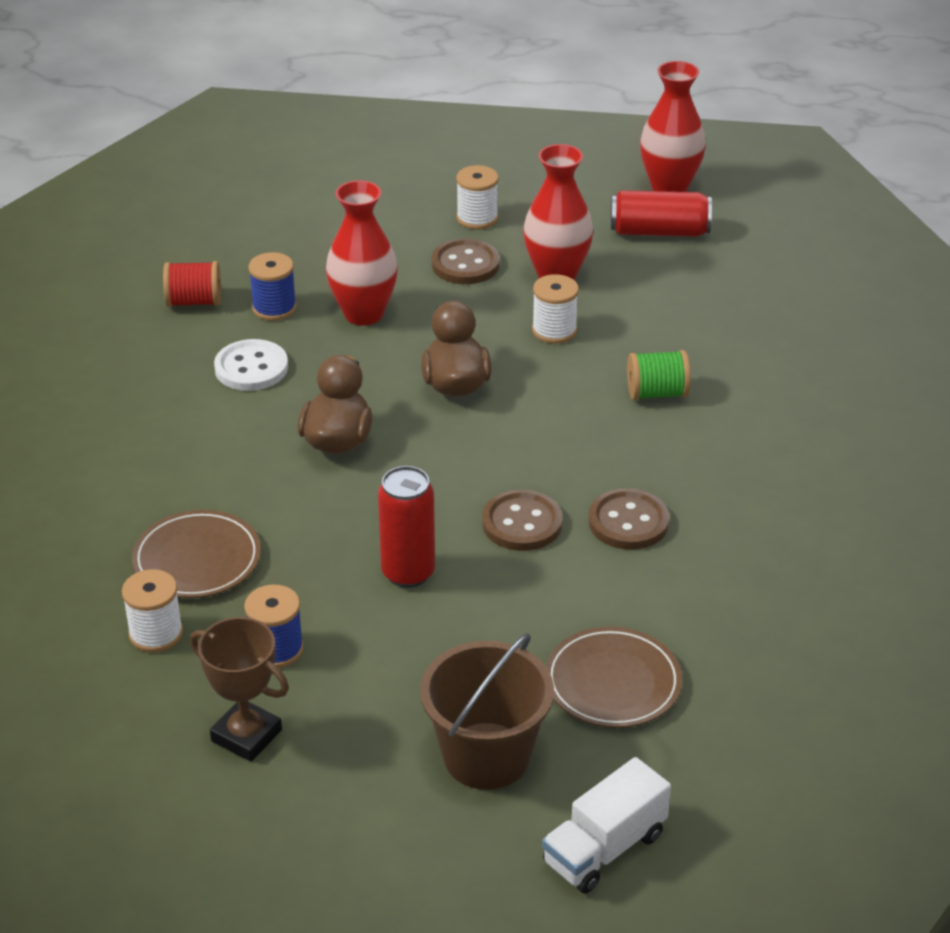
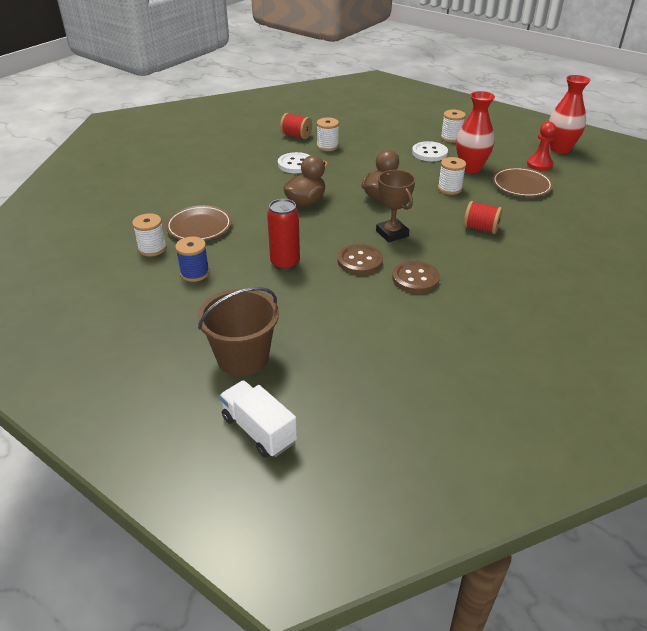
camera: 30 degrees right, 0 degrees up
brown trophy [190,617,289,762] -> brown trophy moved to [376,170,415,242]
blue spool [249,252,296,321] -> white spool [317,117,339,151]
red vase [326,180,398,326] -> none
brown button [431,239,500,284] -> white button [412,141,448,161]
white truck [542,757,671,893] -> white truck turned 60 degrees clockwise [220,380,297,458]
brown plate [546,626,682,728] -> brown plate moved to [492,167,553,197]
red can [611,190,712,237] -> red pawn [527,122,556,171]
green spool [627,350,691,400] -> red spool [464,201,503,234]

